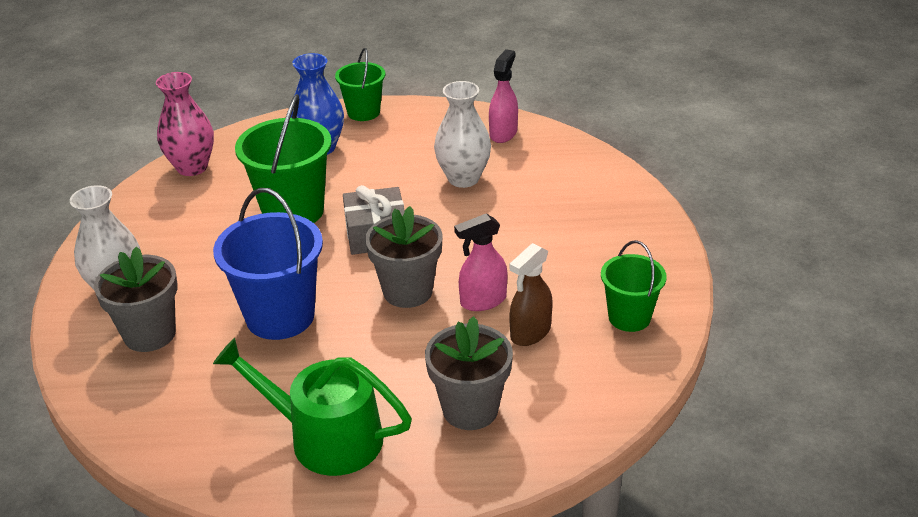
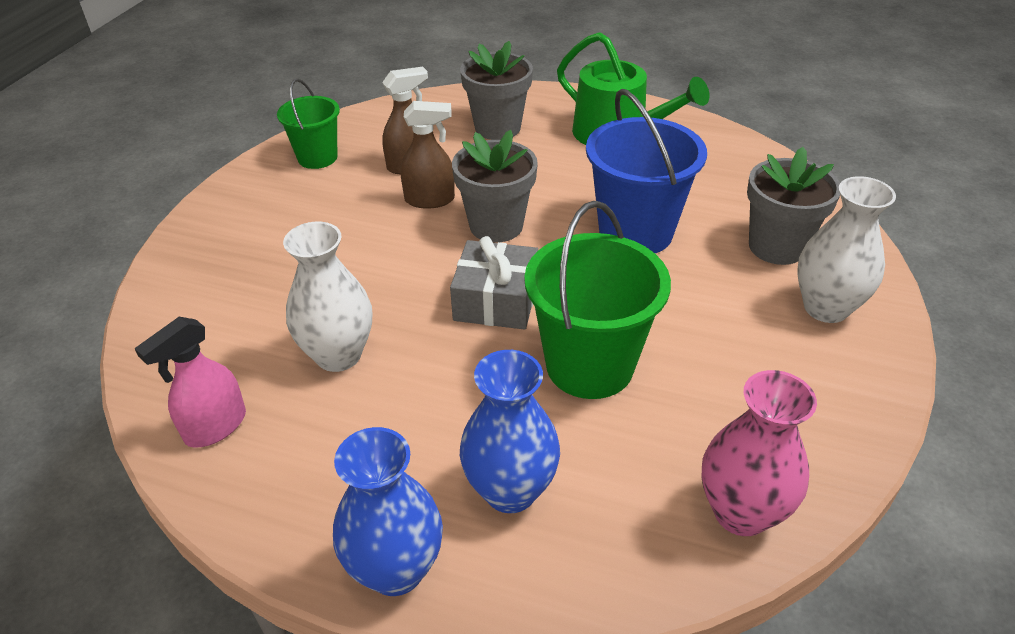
camera: 160 degrees left, 5 degrees up
green bucket [335,48,385,121] -> blue vase [333,427,443,596]
pink spray bottle [454,214,508,311] -> brown spray bottle [400,101,455,209]

